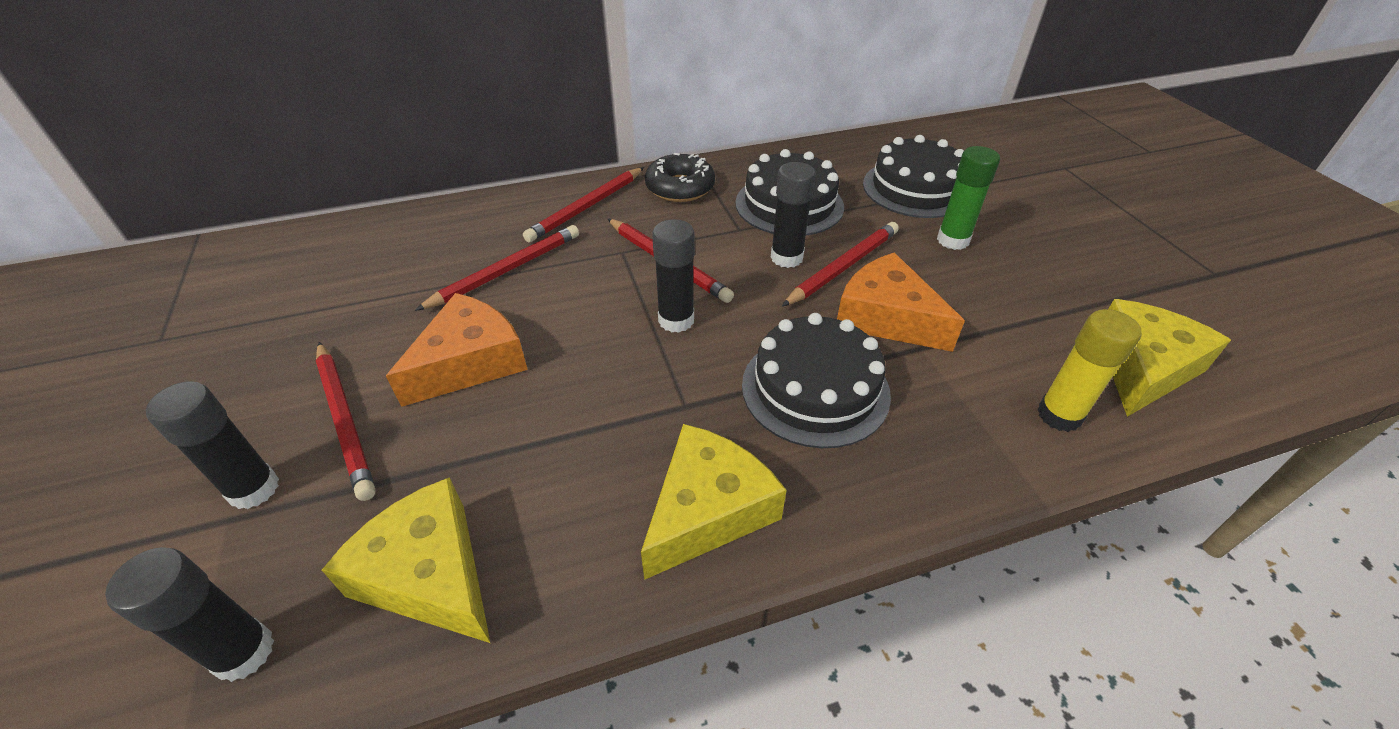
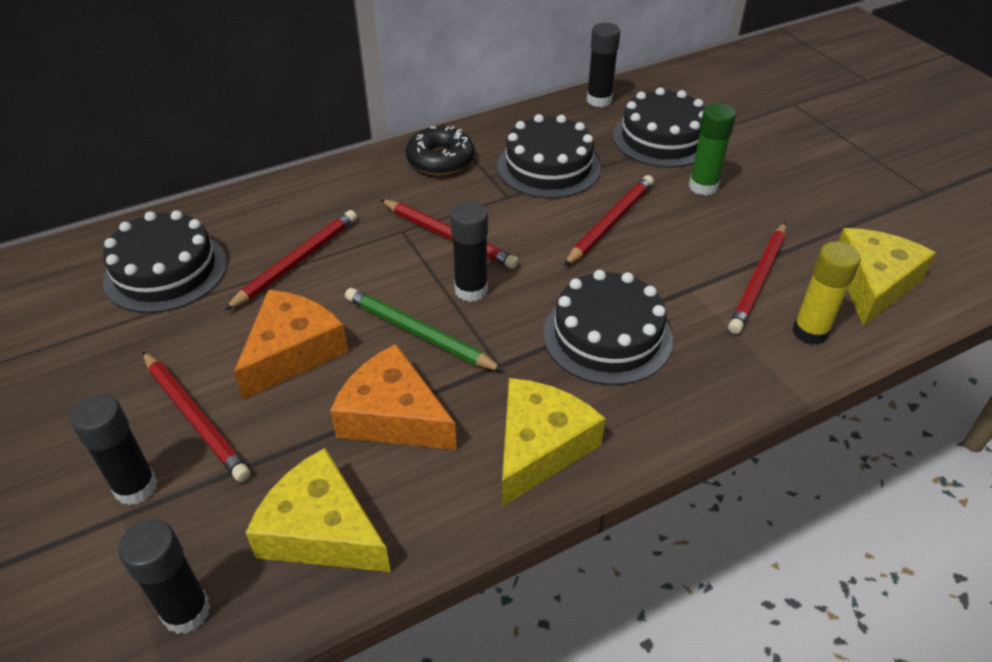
camera: 10 degrees left, 0 degrees up
red pencil [523,167,644,242] -> red pencil moved to [728,222,786,334]
black glue stick [771,162,816,268] -> black glue stick moved to [587,23,620,107]
orange cheese [837,252,965,352] -> orange cheese moved to [330,344,457,450]
none -> black cake [103,210,227,313]
none -> green pencil [345,288,504,371]

